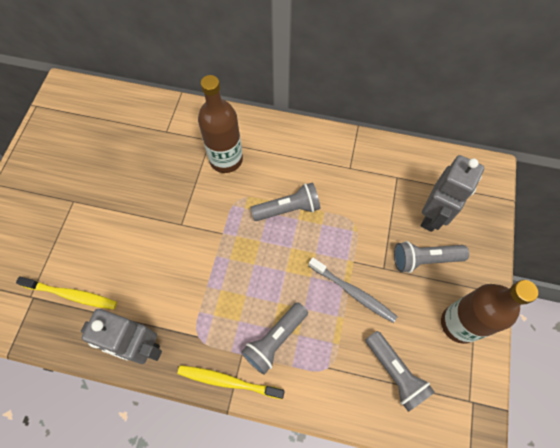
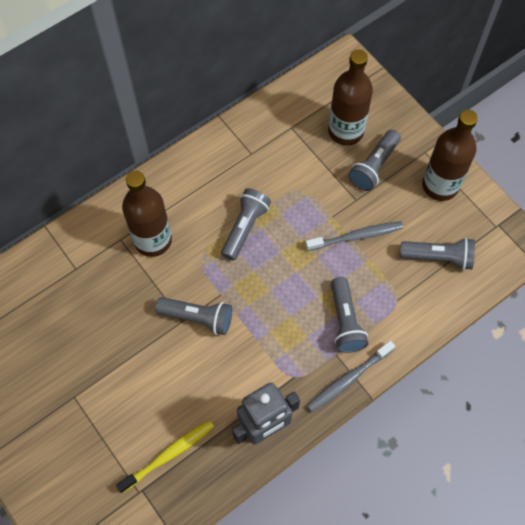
camera: 50 degrees left, 0 degrees up
yellow toothbrush [177,365,285,399] -> grey toothbrush [307,341,395,412]
grey robot [421,155,484,232] -> brown bottle [328,50,373,146]
none -> grey flashlight [155,297,232,335]

